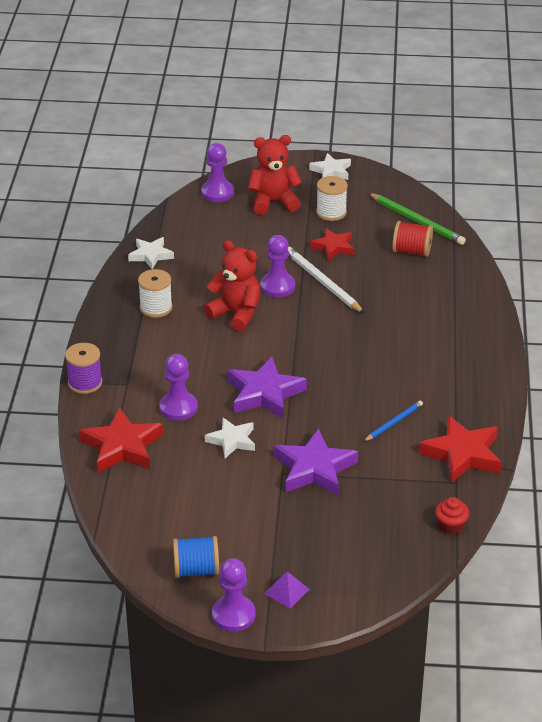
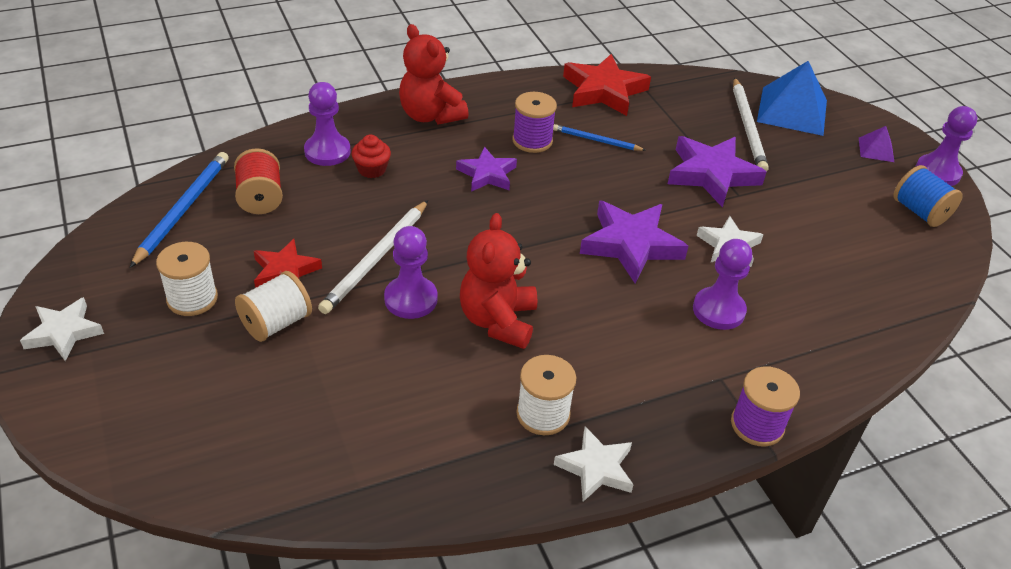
camera: 120 degrees left, 5 degrees up
red star [79,407,163,473] -> none
white star [128,237,174,269] -> white star moved to [554,427,634,502]
purple pawn [201,143,234,202] -> purple pawn moved to [304,82,350,166]
red teddy bear [248,135,302,215] -> red teddy bear moved to [399,24,469,125]
green pencil [368,193,466,245] -> blue pencil [130,152,229,268]
red cupcake [435,497,470,534] -> red cupcake moved to [351,135,391,178]
none -> white spool [235,271,312,342]
none -> purple star [456,147,517,192]
none -> purple spool [512,92,557,153]
none -> white pencil [733,77,769,172]
none -> blue pyramid [757,61,827,136]

